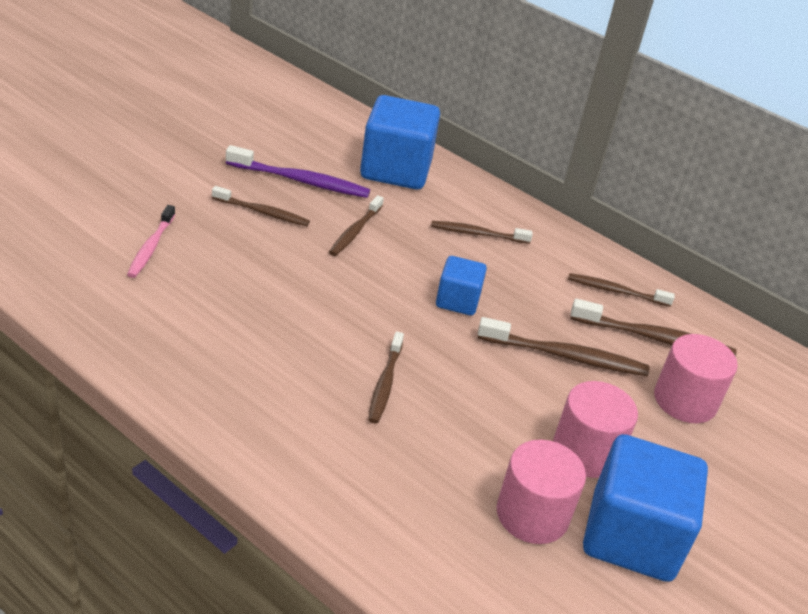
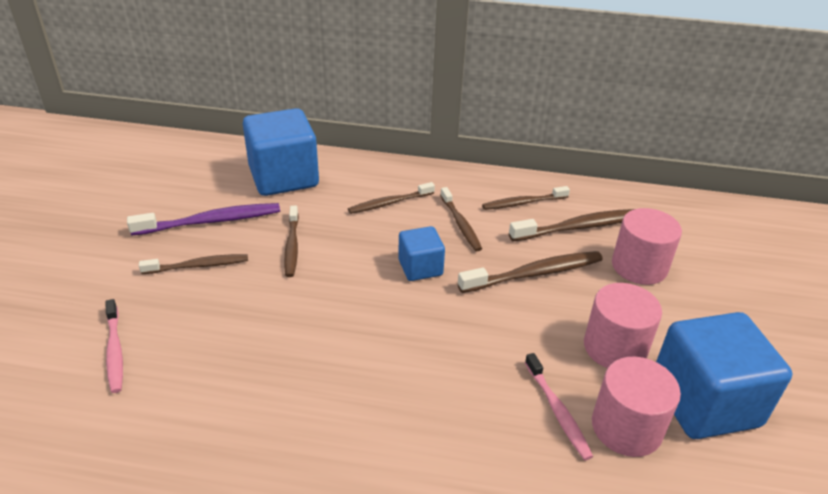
camera: 25 degrees left, 0 degrees up
brown toothbrush [368,332,404,423] -> brown toothbrush moved to [440,187,482,251]
none -> pink toothbrush [525,353,593,460]

